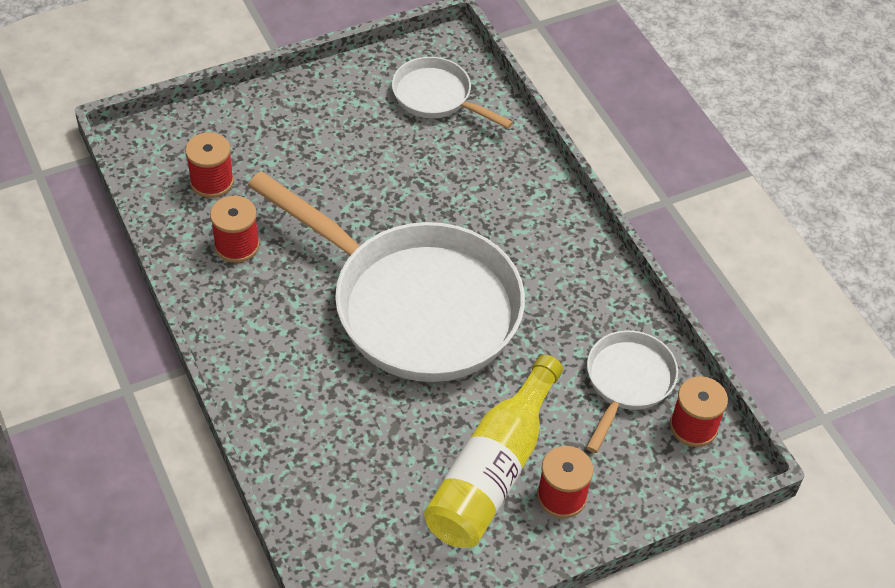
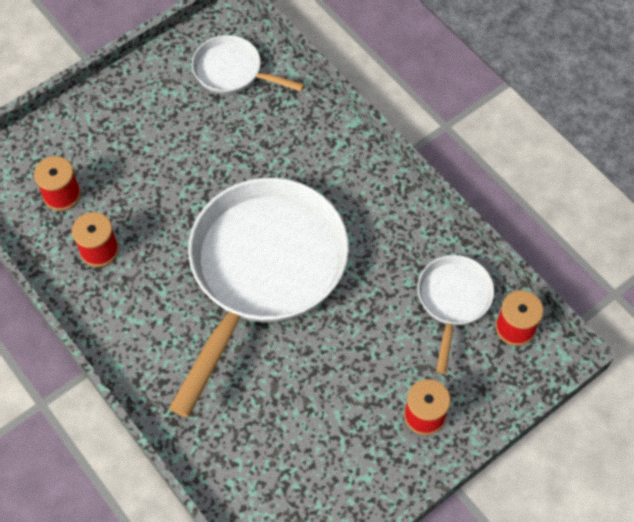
camera: 10 degrees left, 10 degrees up
white pan [248,171,525,382] -> white pan turned 90 degrees counterclockwise [169,178,349,417]
yellow bottle [424,355,563,548] -> none

